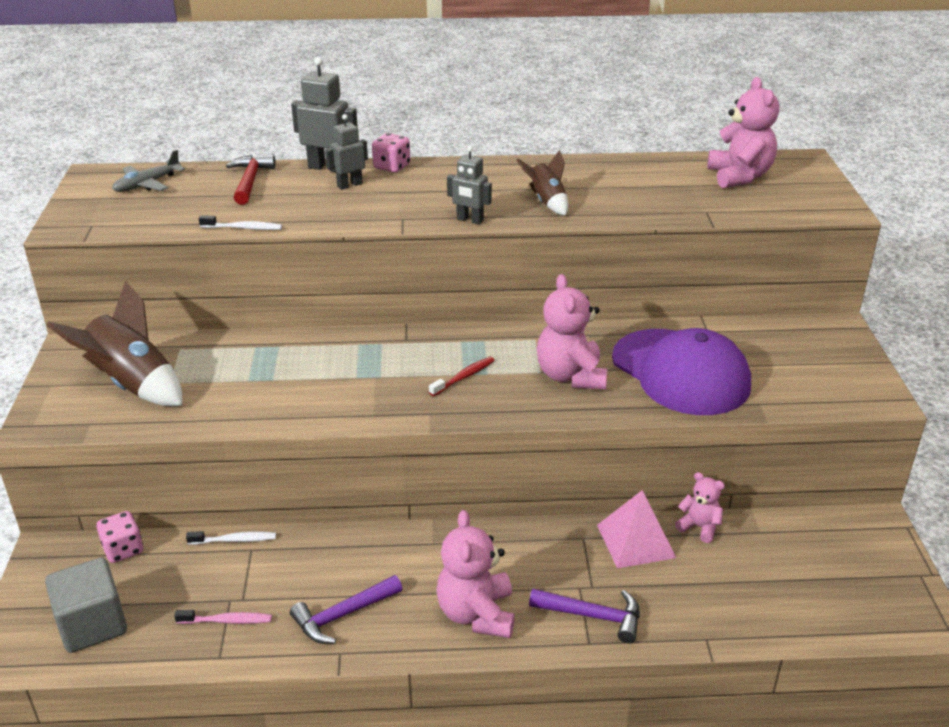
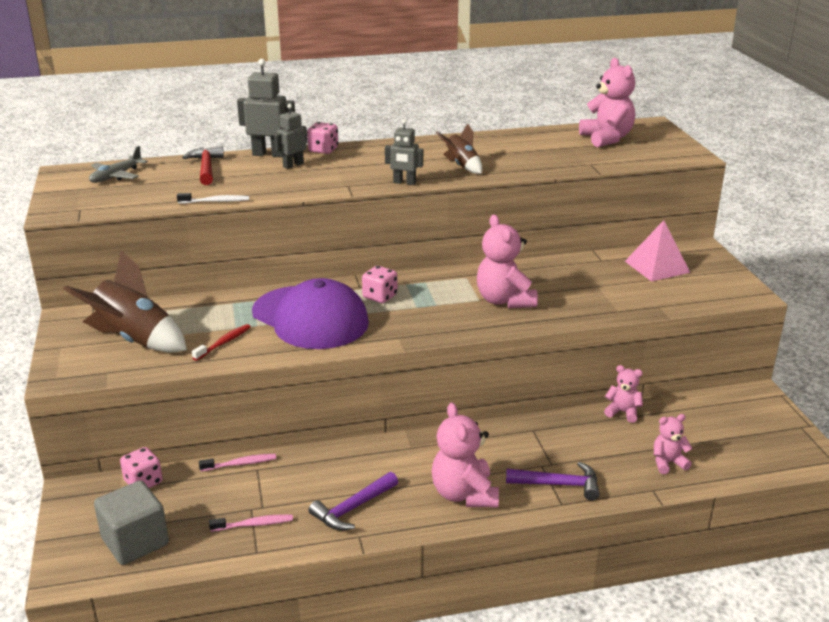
camera: 10 degrees left, 5 degrees down
white toothbrush [186,531,276,545] -> pink toothbrush [199,454,276,472]
red toothbrush [429,357,495,396] -> red toothbrush moved to [192,324,251,361]
pink pyramid [597,490,677,569] -> pink pyramid moved to [625,220,691,282]
purple cap [612,328,751,415] -> purple cap moved to [252,278,369,349]
none -> pink dice [362,266,397,303]
none -> pink teddy bear [654,414,692,474]

